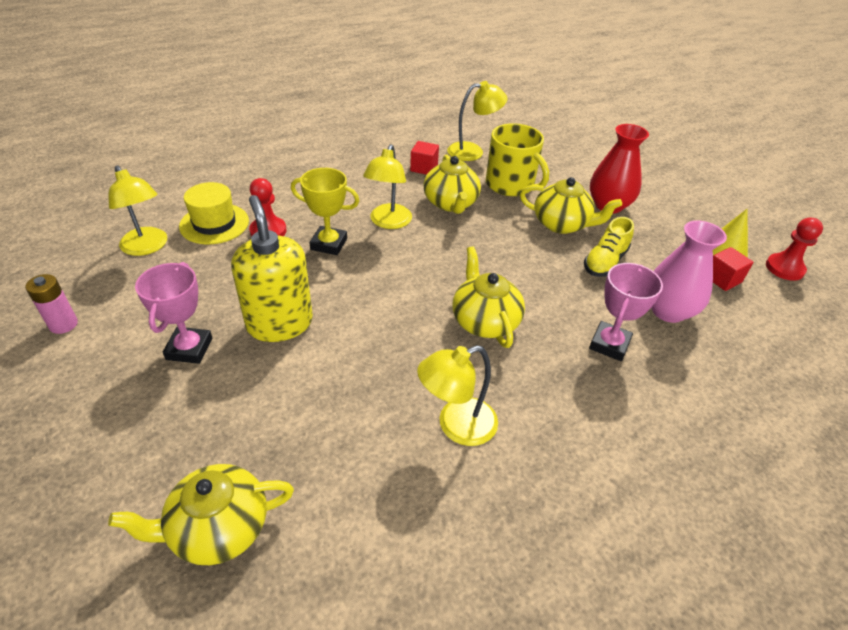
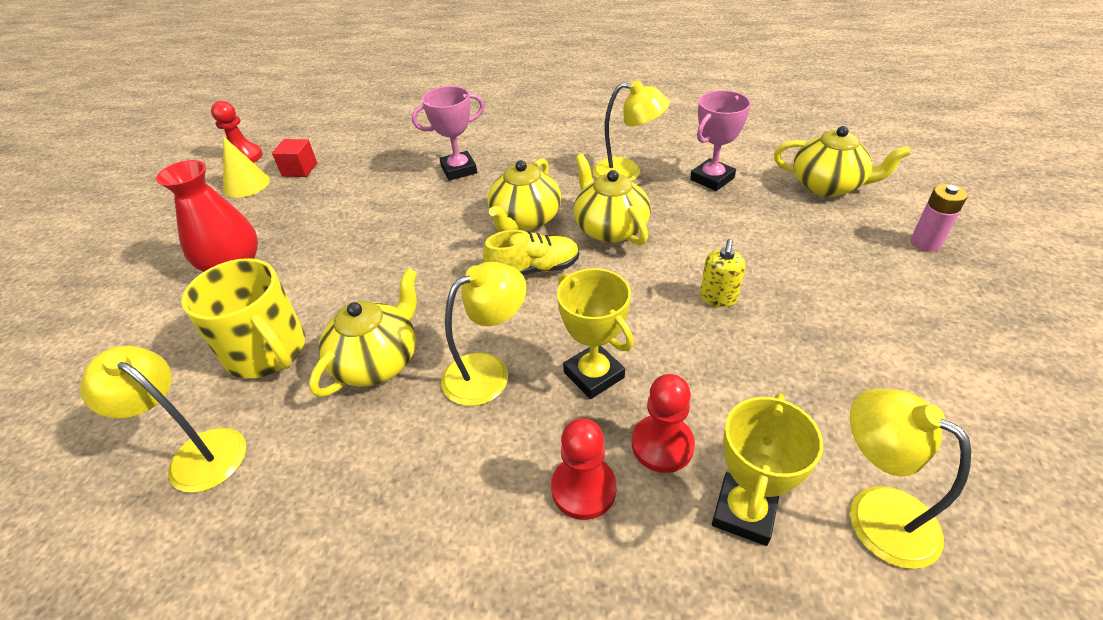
camera: 135 degrees left, 0 degrees up
pink battery [25,274,78,334] -> pink battery moved to [911,184,968,251]
yellow lamp [108,165,167,256] -> yellow lamp turned 45 degrees counterclockwise [850,389,971,569]
pink trophy [135,262,212,364] -> pink trophy moved to [690,90,751,191]
yellow hat [179,182,249,244] -> yellow trophy [712,393,823,546]
yellow soap dispenser [231,195,313,342] -> yellow soap dispenser [700,239,746,307], size x0.48
red cube [410,141,439,175] -> none
yellow mug [486,123,549,196] -> yellow mug turned 135 degrees clockwise [181,258,305,379]
yellow teapot [520,177,622,234] -> yellow teapot moved to [574,154,651,245]
yellow shoe [584,217,634,277] -> yellow shoe moved to [483,230,579,276]
pink vase [651,220,727,323] -> none
none -> red pawn [551,419,617,520]

